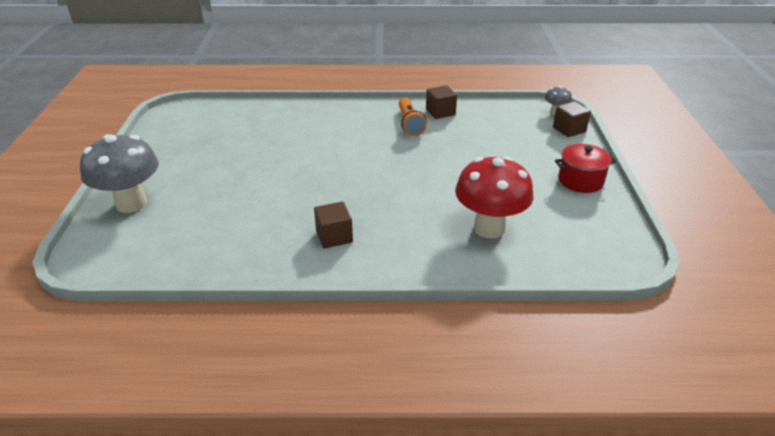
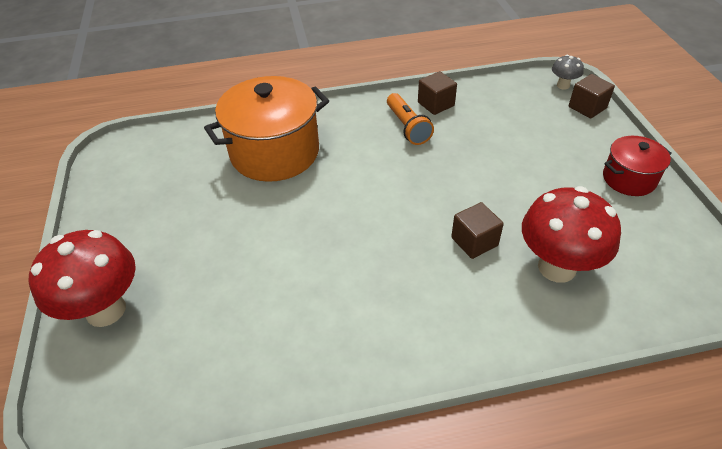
camera: 10 degrees left, 10 degrees up
grey mushroom [80,134,159,213] -> red mushroom [29,230,136,327]
brown cube [314,202,353,248] -> brown cube moved to [451,202,504,259]
none -> orange pot [204,76,329,182]

